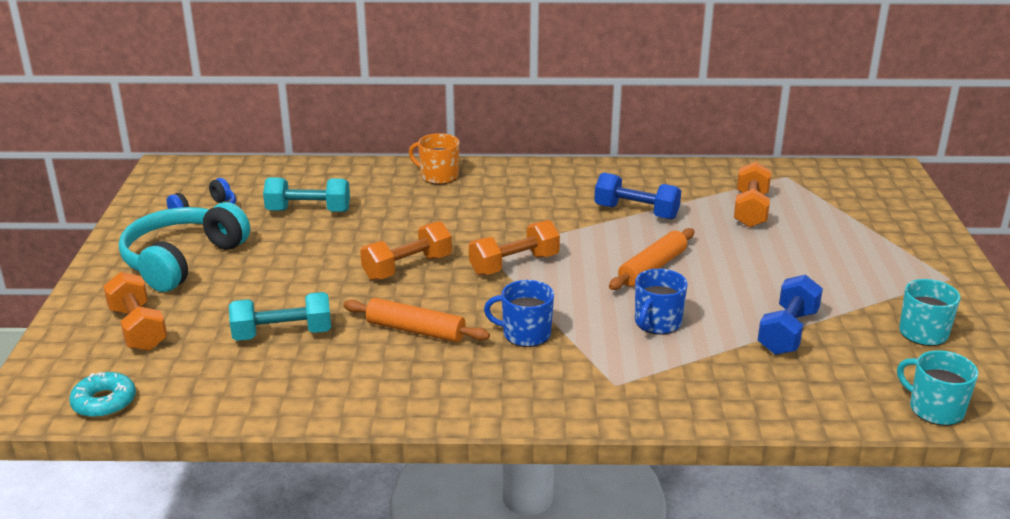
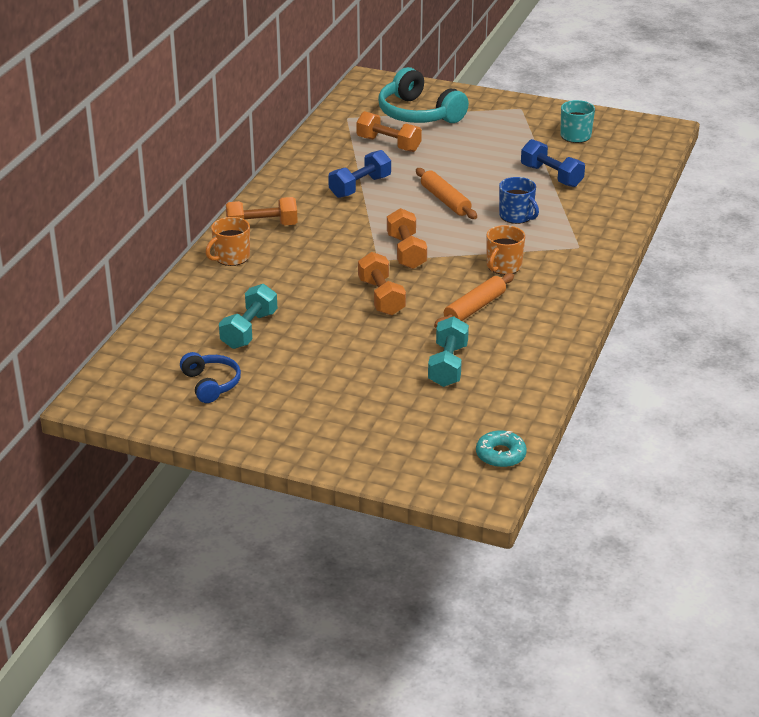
camera: 70 degrees left, 5 degrees up
orange dumbbell [103,272,167,351] -> orange dumbbell moved to [226,197,298,225]
turquoise headphones [119,202,250,292] -> turquoise headphones moved to [378,67,469,123]
blue mug [484,280,554,347] -> orange mug [486,225,525,275]
turquoise mug [897,350,979,426] -> none

